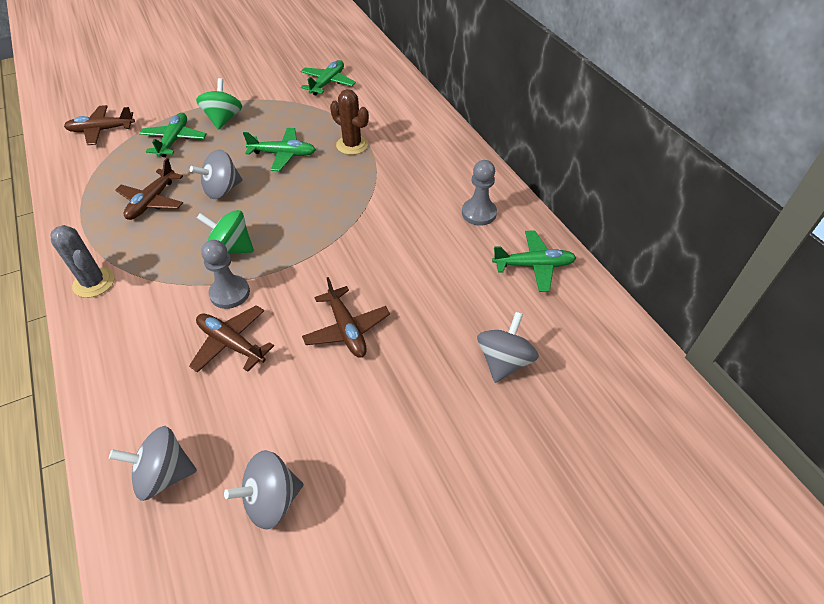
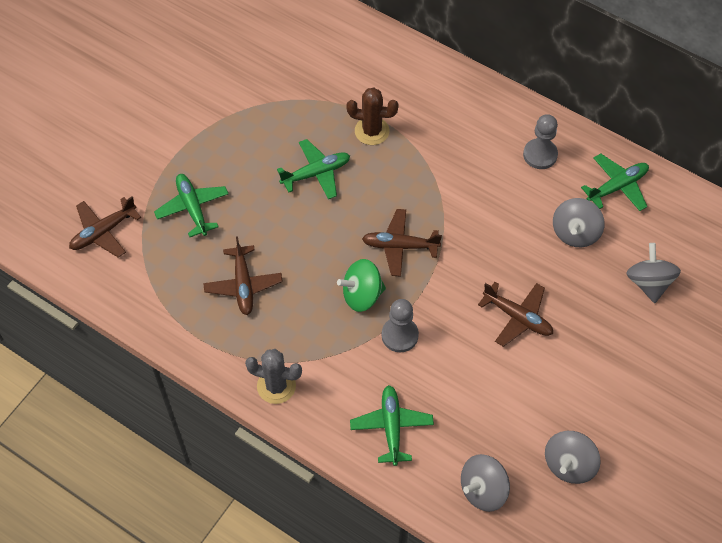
camera: 30 degrees left, 10 degrees up
brown plane [189,305,274,373] -> brown plane moved to [362,209,442,277]
grey spinning top [190,149,243,199] -> grey spinning top moved to [553,198,605,247]
green spinning top [196,78,242,130] -> none
green plane [300,60,356,96] -> green plane moved to [350,385,434,466]

